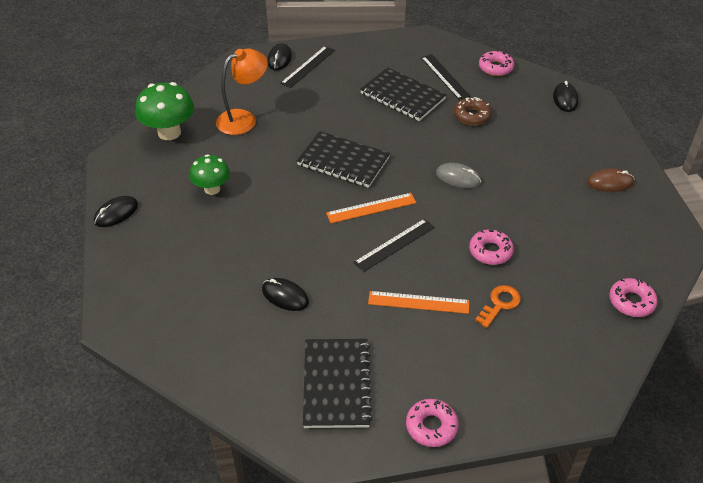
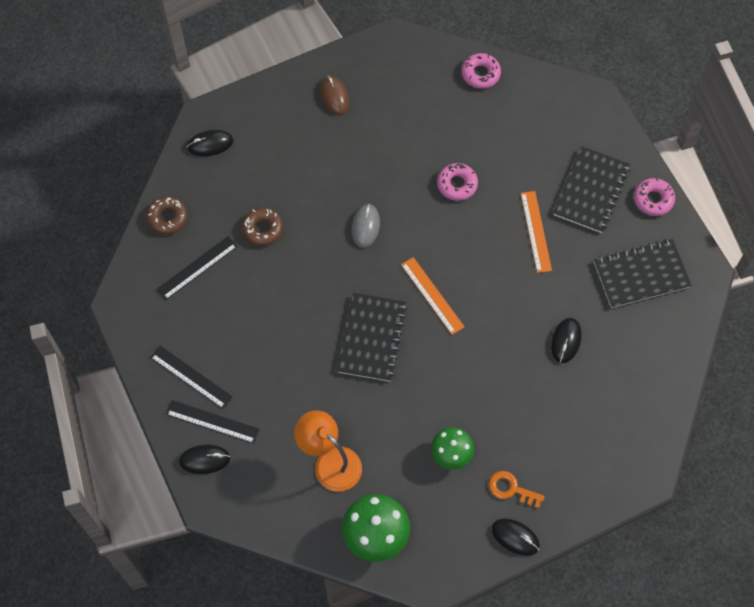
camera: 105 degrees left, 20 degrees up
black ruler [354,219,435,272] -> black ruler moved to [150,346,233,409]
black notebook [360,68,447,121] -> black notebook moved to [553,146,630,233]
orange key [475,285,521,328] -> orange key moved to [489,471,545,508]
pink donut [479,50,514,76] -> brown donut [146,196,188,235]

